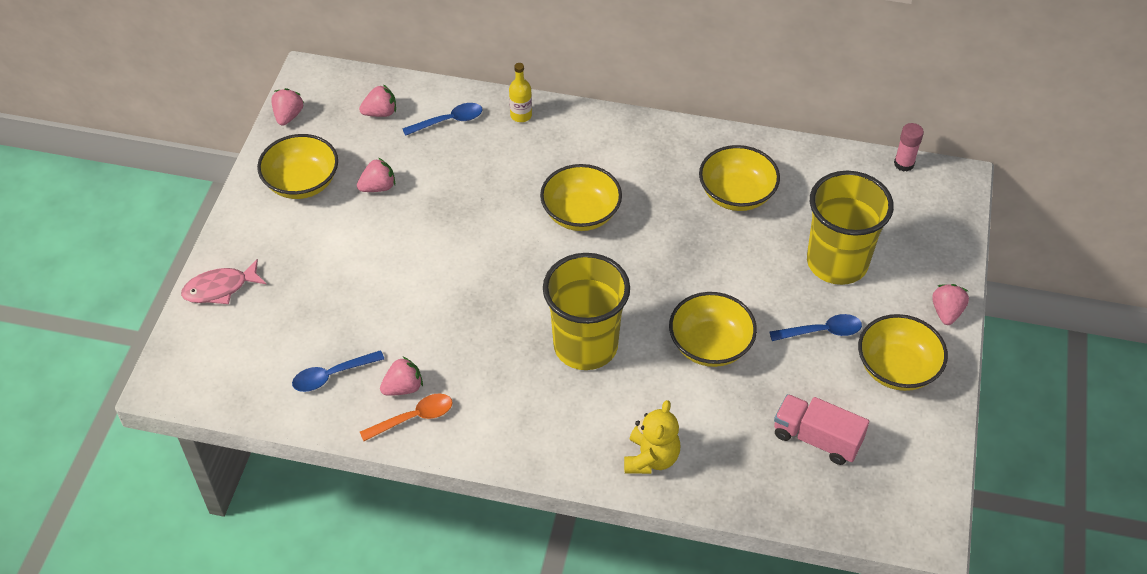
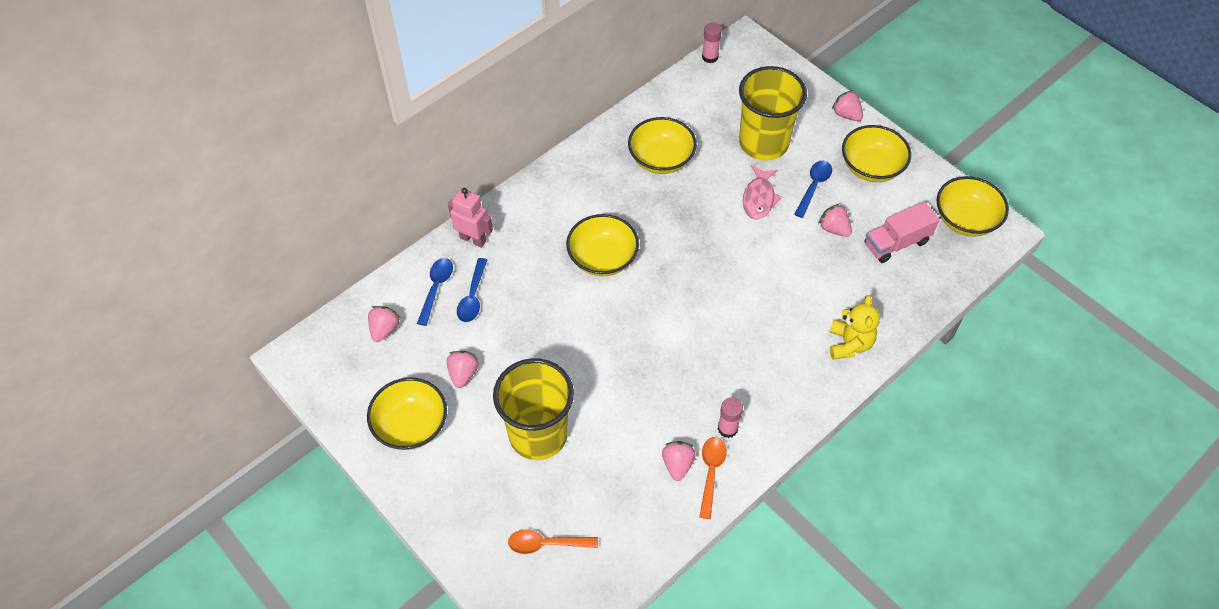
camera: 55 degrees left, 5 degrees up
pink fish [181,259,266,304] -> pink fish moved to [743,165,782,220]
pink strawberry [271,88,304,126] -> pink strawberry moved to [818,204,852,237]
blue spoon [292,350,384,392] -> blue spoon moved to [457,258,487,322]
yellow bottle [509,63,532,122] -> pink robot [448,188,493,248]
yellow cup [543,253,630,370] -> yellow cup moved to [493,358,574,460]
yellow teddy bear [624,400,681,474] -> yellow teddy bear turned 45 degrees clockwise [830,295,880,360]
yellow bowl [669,292,757,367] -> yellow bowl moved to [937,176,1009,237]
none -> orange spoon [508,529,598,554]
none -> pink glue stick [718,397,743,438]

